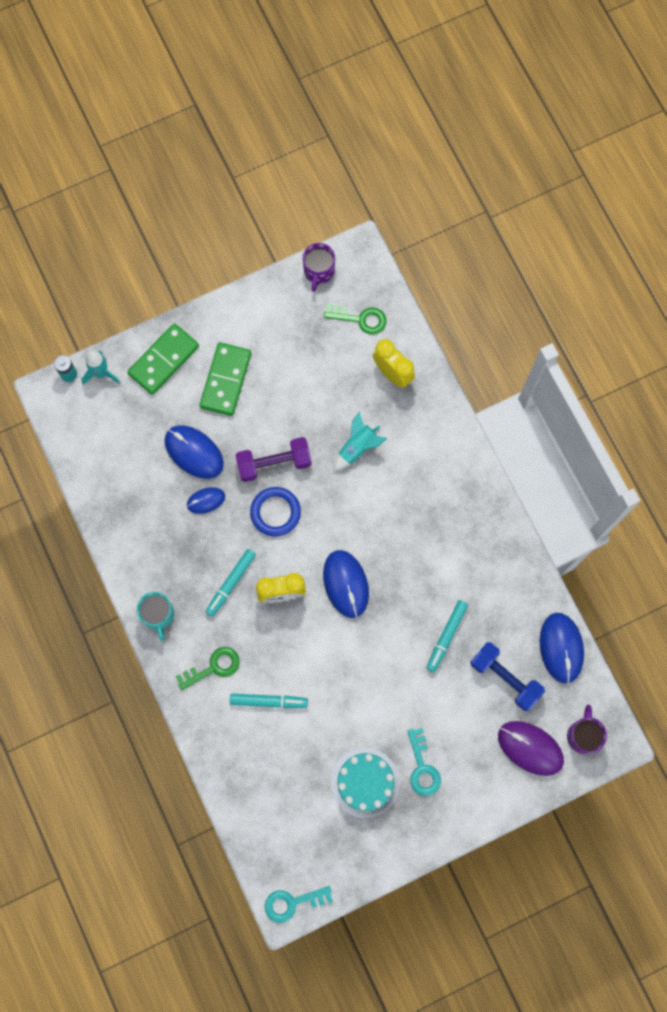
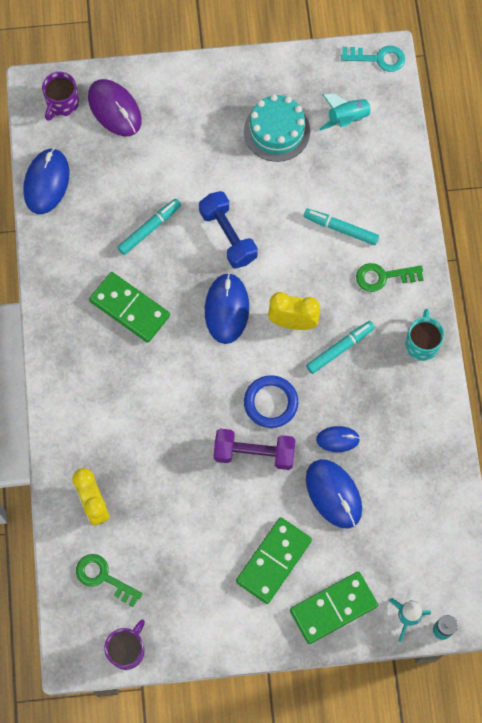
camera: 160 degrees left, 5 degrees down
turquoise rocket [333,412,387,471] -> turquoise rocket moved to [319,94,380,131]
turquoise key [407,728,441,796] -> none
blue dumbbell [470,642,545,711] -> blue dumbbell moved to [199,191,258,269]
none -> green domino [89,272,170,343]

